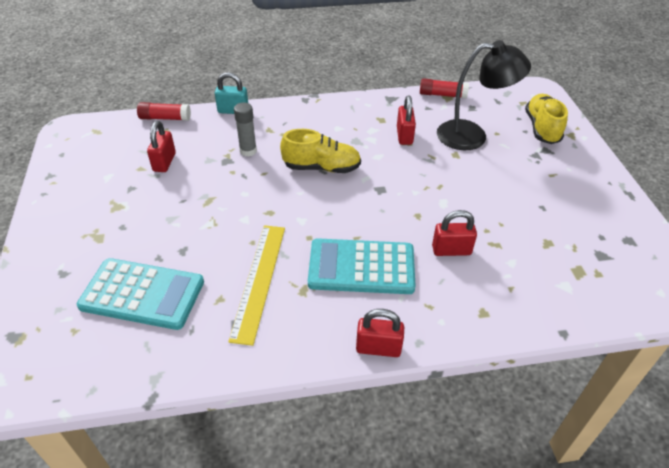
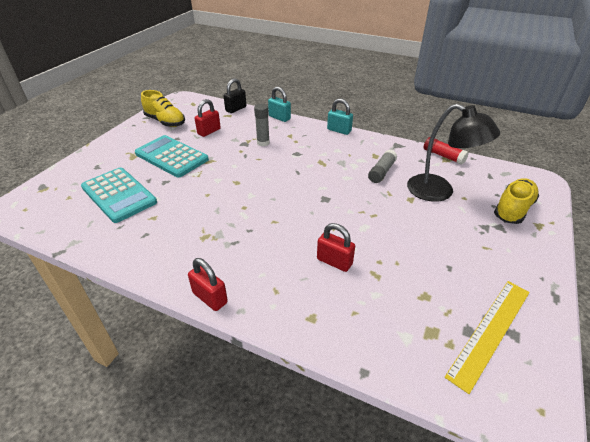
camera: 35 degrees right, 5 degrees down
red glue stick [137,102,191,121] -> black padlock [224,78,246,113]
yellow ruler [228,225,285,346] -> yellow ruler moved to [445,281,530,394]
yellow shoe [280,129,361,173] -> yellow shoe moved to [141,90,185,127]
turquoise calculator [308,238,416,294] -> turquoise calculator moved to [135,135,209,178]
red padlock [397,95,416,145] -> grey glue stick [368,150,397,183]
none -> turquoise padlock [327,98,353,135]

